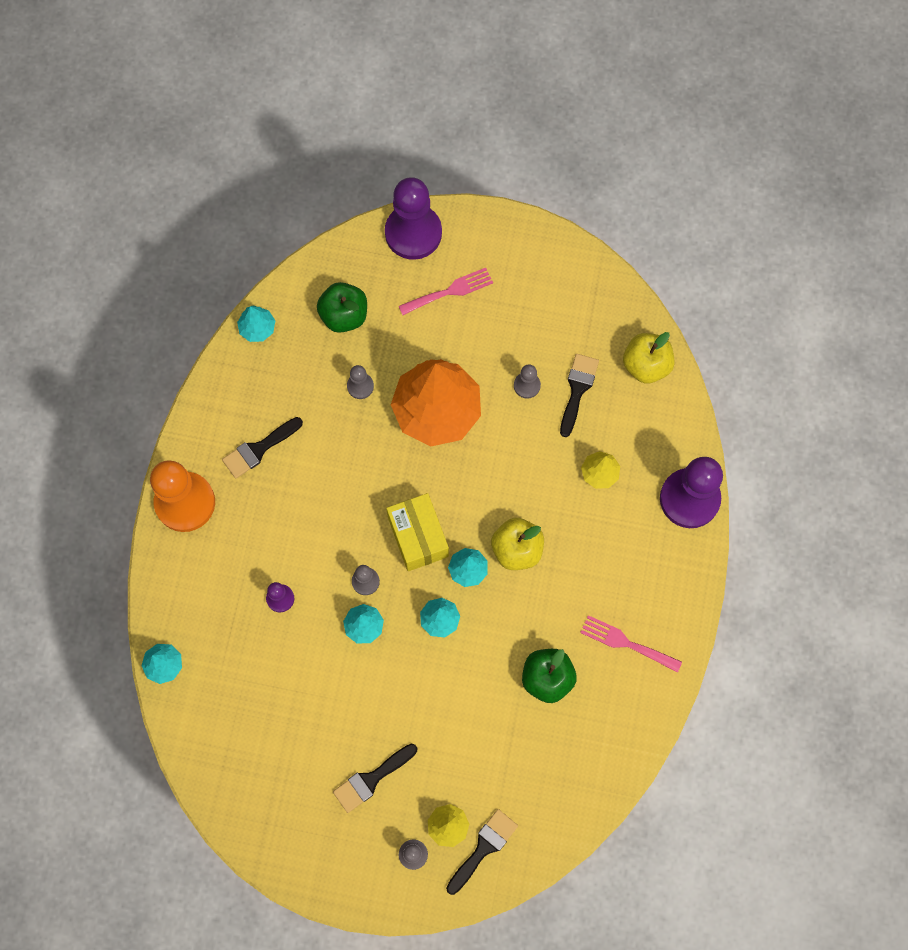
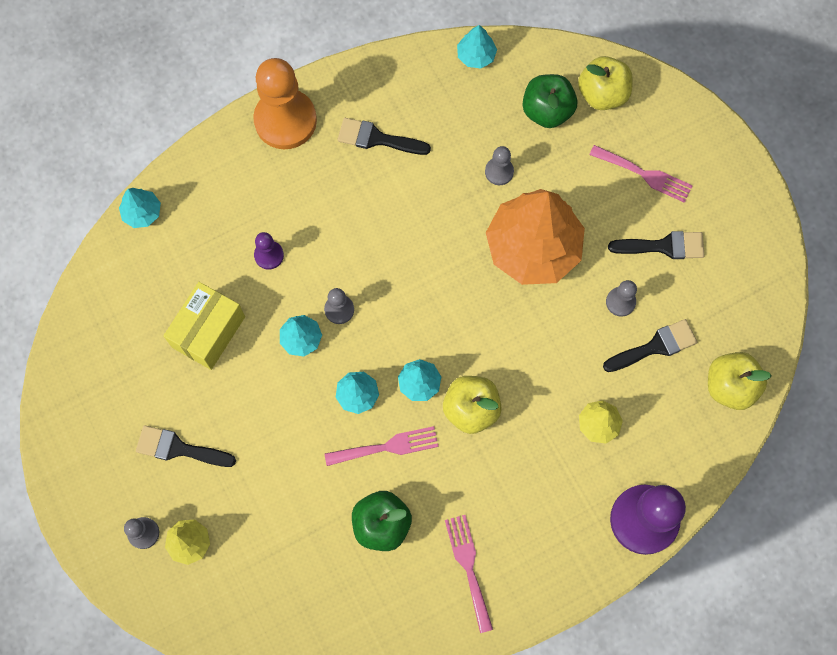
camera: 50 degrees right, 0 degrees up
purple pawn [385,177,442,260] -> none
yellow box [386,493,449,571] -> yellow box moved to [163,282,245,370]
black brush [446,809,518,895] -> black brush moved to [608,231,705,259]
none -> pink fork [325,426,439,466]
none -> yellow apple [578,56,633,110]

